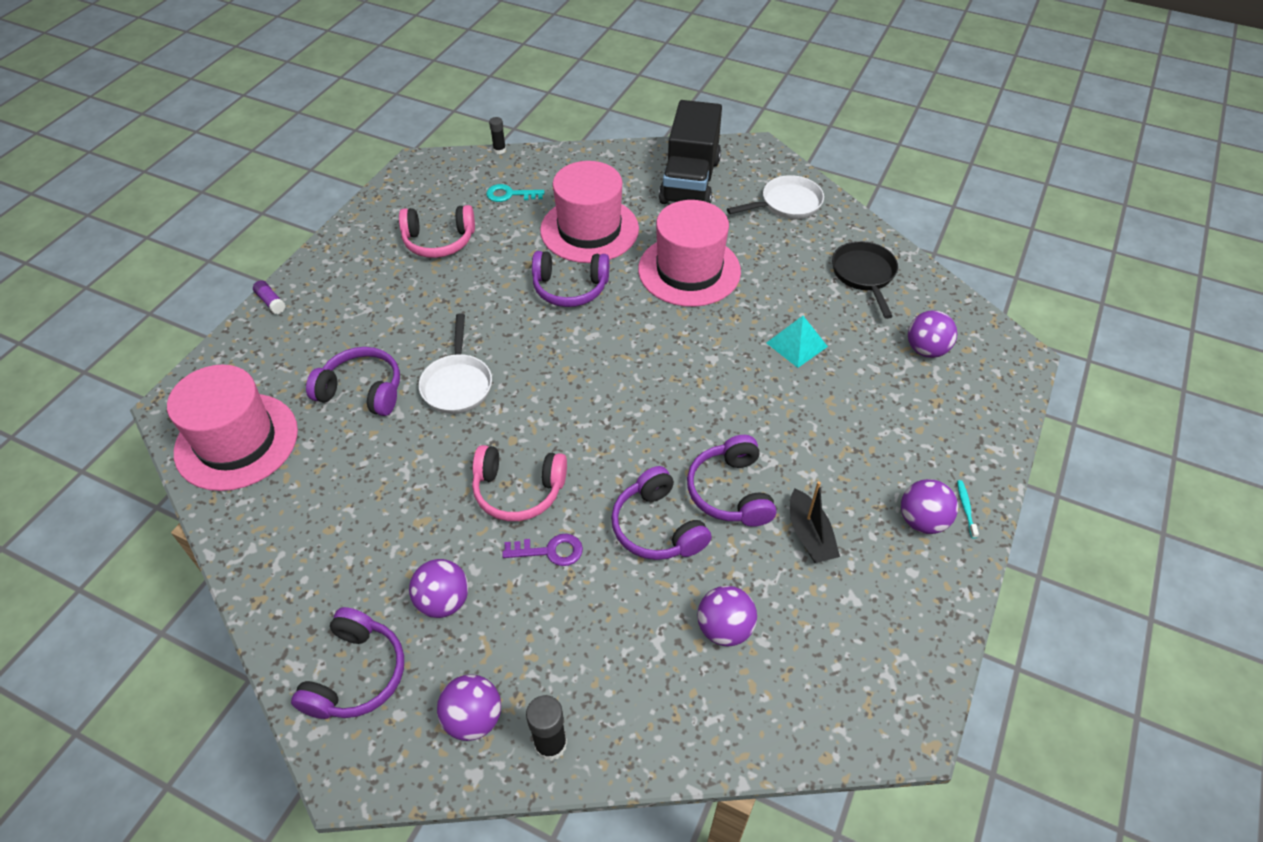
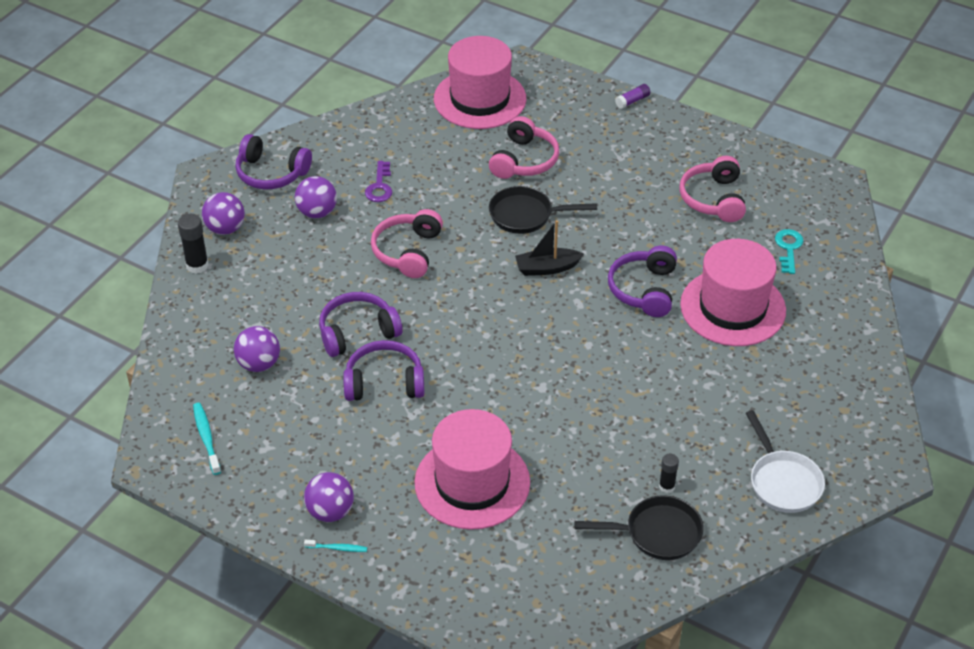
camera: 95 degrees right, 5 degrees down
purple headphones [306,347,400,416] -> pink headphones [489,116,559,179]
white pan [419,313,492,414] -> black pan [489,186,597,234]
black glue stick [489,117,506,154] -> black glue stick moved to [659,454,679,493]
purple key [502,534,583,566] -> purple key moved to [365,161,392,202]
pink hat [638,200,741,307] -> pink hat moved to [414,409,530,530]
black truck [659,100,722,204] -> none
turquoise pyramid [766,316,828,368] -> none
black boat [790,481,840,563] -> black boat moved to [515,220,584,276]
purple ball [908,310,957,358] -> none
none -> turquoise toothbrush [193,403,221,475]

